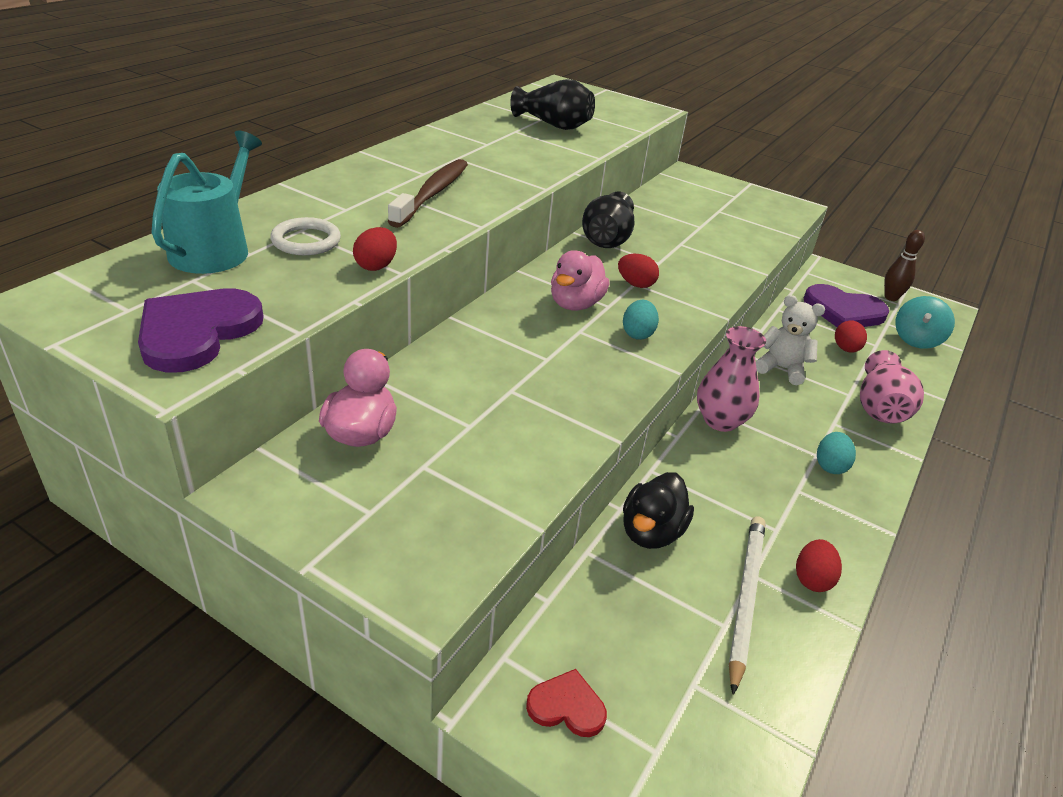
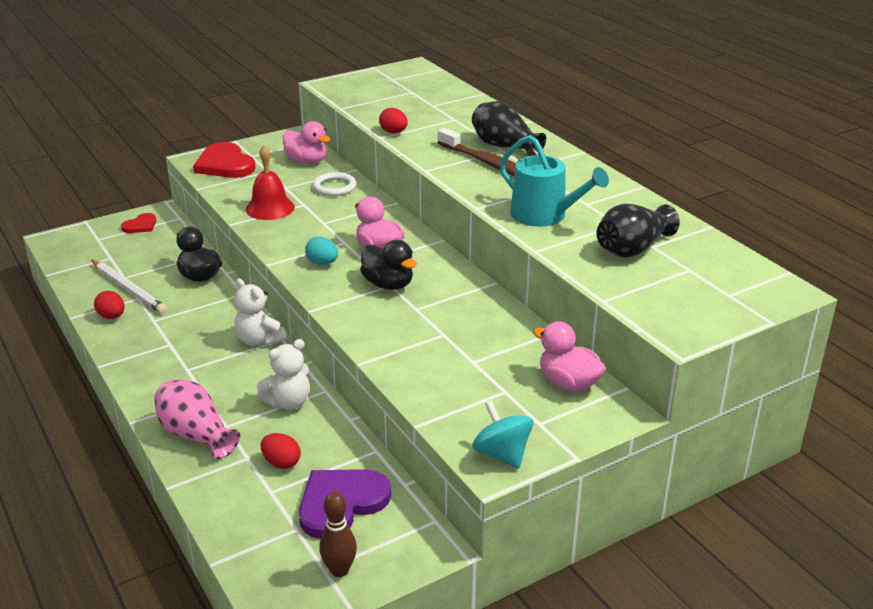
camera: 120 degrees right, 5 degrees down
purple heart [138,289,263,373] -> none
turquoise watering can [151,131,262,274] -> turquoise watering can moved to [499,135,609,227]
white ring [270,217,341,255] -> white ring moved to [313,172,357,196]
black vase [582,192,634,248] -> black vase moved to [472,101,546,156]
red egg [618,254,659,288] -> black duck [360,240,417,290]
pink vase [697,326,766,432] -> white teddy bear [234,278,287,346]
turquoise egg [817,432,856,474] -> none
turquoise spinning top [895,296,955,349] -> turquoise spinning top moved to [472,401,533,469]
none -> red heart [193,142,256,178]
none -> red bell [246,145,295,220]
none -> pink duck [533,321,606,391]

